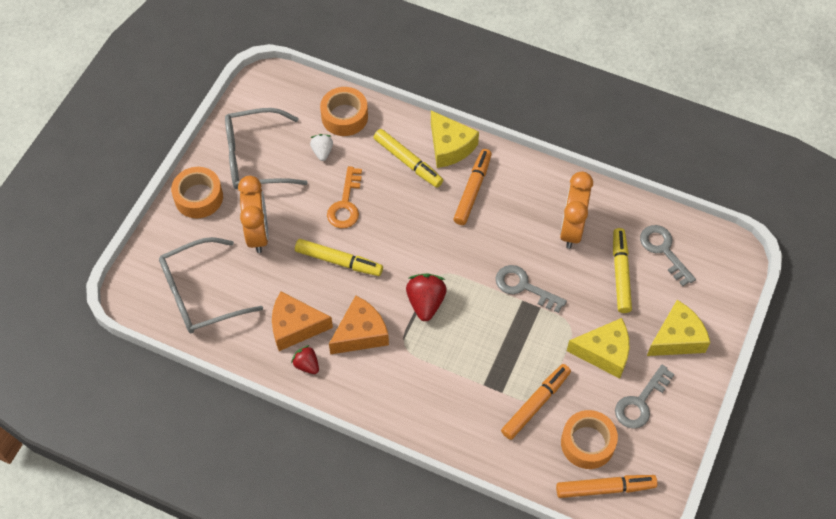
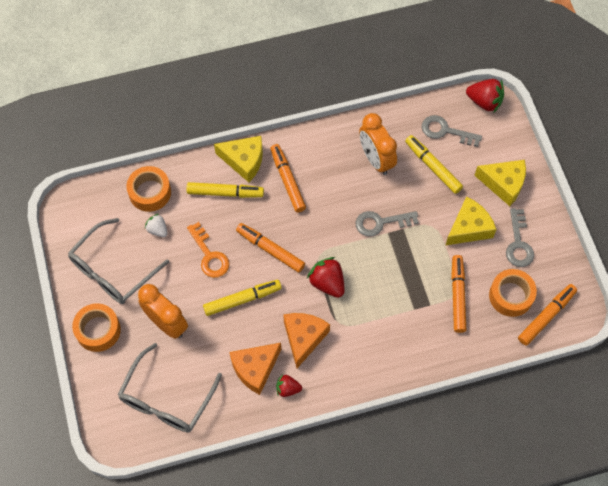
camera: 40 degrees left, 5 degrees up
yellow cheese [647,300,711,356] -> yellow cheese turned 90 degrees clockwise [474,160,526,206]
none -> orange marker [236,223,305,273]
none -> red strawberry [466,79,504,112]

